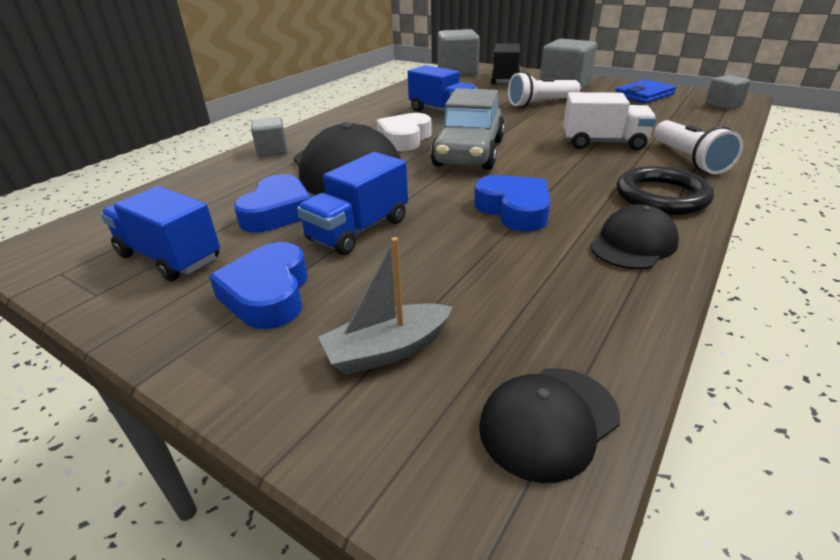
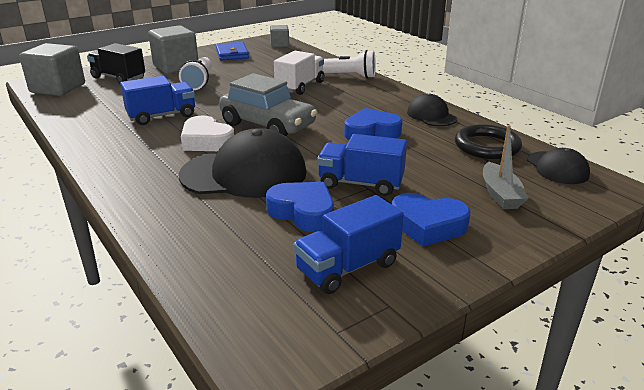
camera: 70 degrees left, 5 degrees down
grey cube [251,117,288,157] -> none
blue truck [297,152,408,255] -> blue truck turned 135 degrees clockwise [317,134,407,196]
black ring [616,166,714,215] -> black ring moved to [455,124,522,159]

